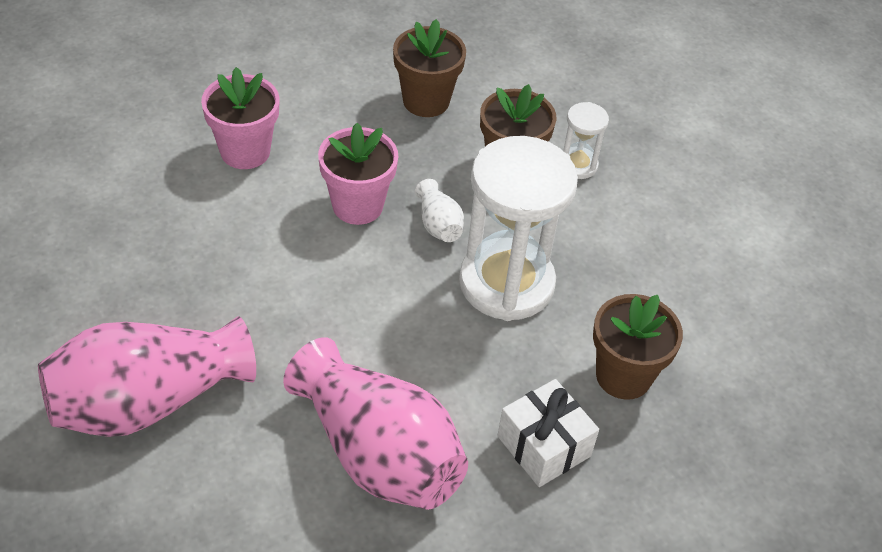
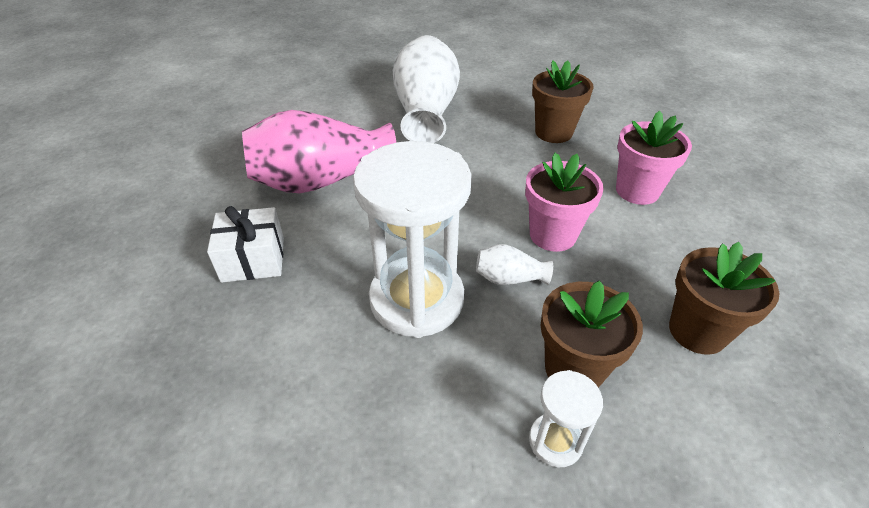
camera: 120 degrees right, 5 degrees down
pink vase [38,316,256,437] -> white vase [393,35,460,143]
brown flower pot [593,294,683,400] -> brown flower pot moved to [532,60,594,143]

